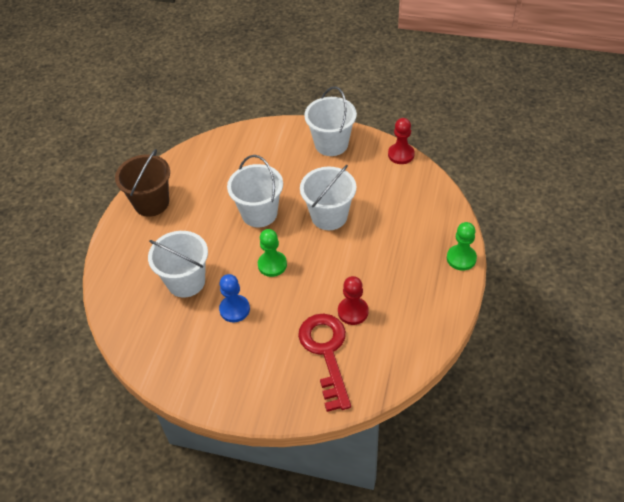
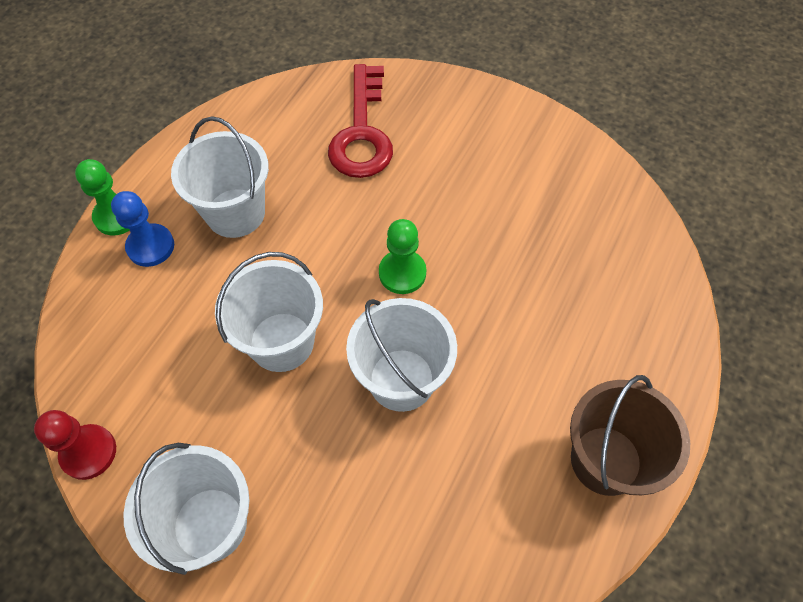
camera: 170 degrees left, 10 degrees up
white bucket [148,231,208,298] -> white bucket moved to [171,116,269,238]
blue pawn [219,274,250,322] -> blue pawn moved to [111,191,174,267]
red pawn [338,276,369,325] -> none

